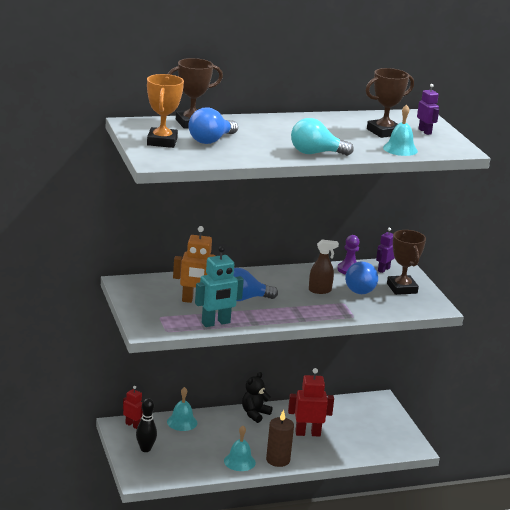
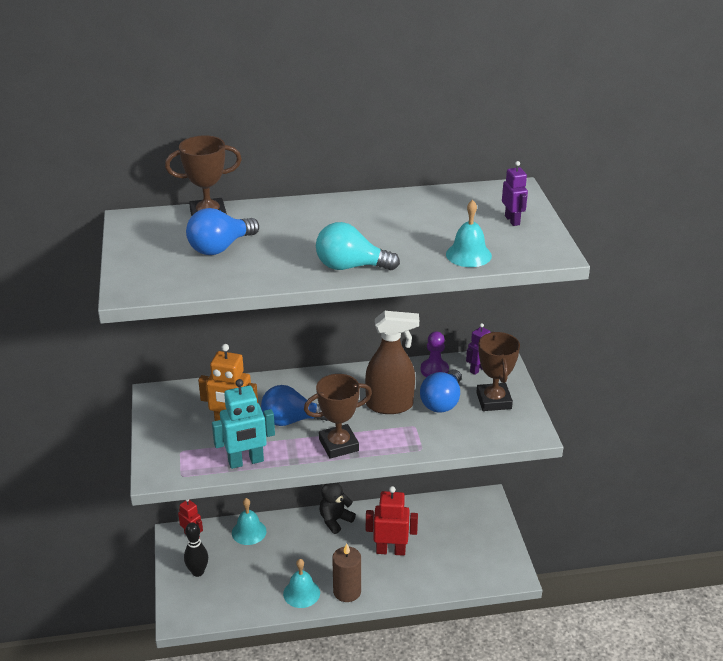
camera: 10 degrees right, 10 degrees up
orange trophy [147,74,184,148] -> none
brown spray bottle [309,240,339,294] -> brown spray bottle [365,311,419,414], size x1.65
brown trophy [366,68,414,138] -> brown trophy moved to [304,374,372,459]

